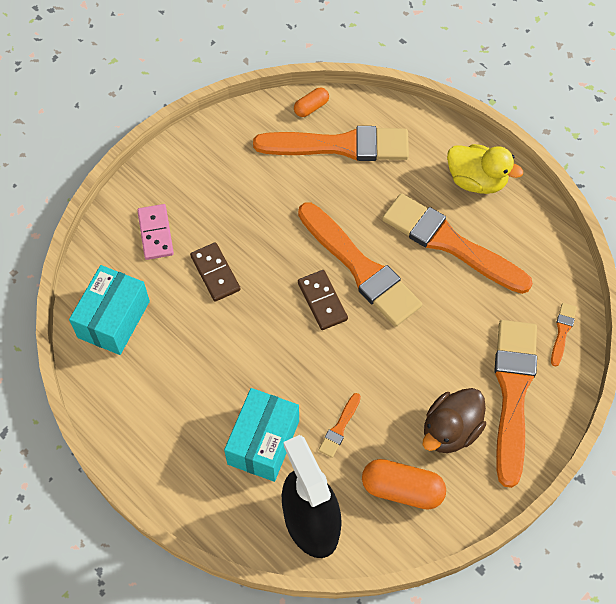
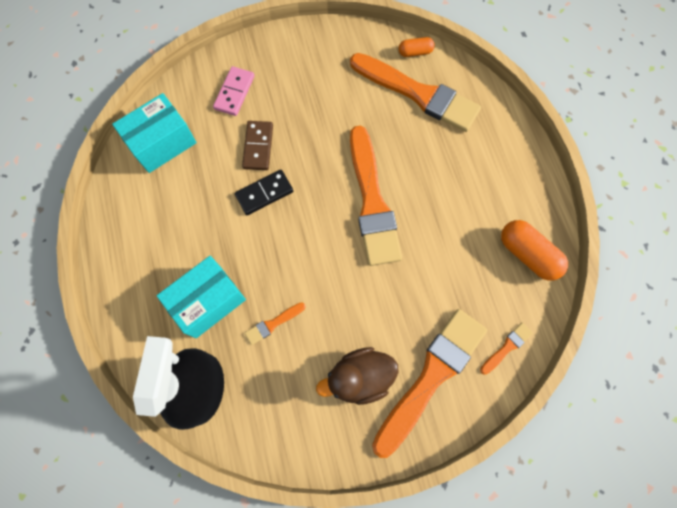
camera: 30 degrees right, 10 degrees up
brown domino [298,270,348,330] -> none
orange capsule [362,459,446,510] -> orange capsule moved to [501,220,568,281]
orange brush [382,193,533,294] -> none
yellow duck [447,144,523,194] -> none
none -> black domino [235,170,293,215]

